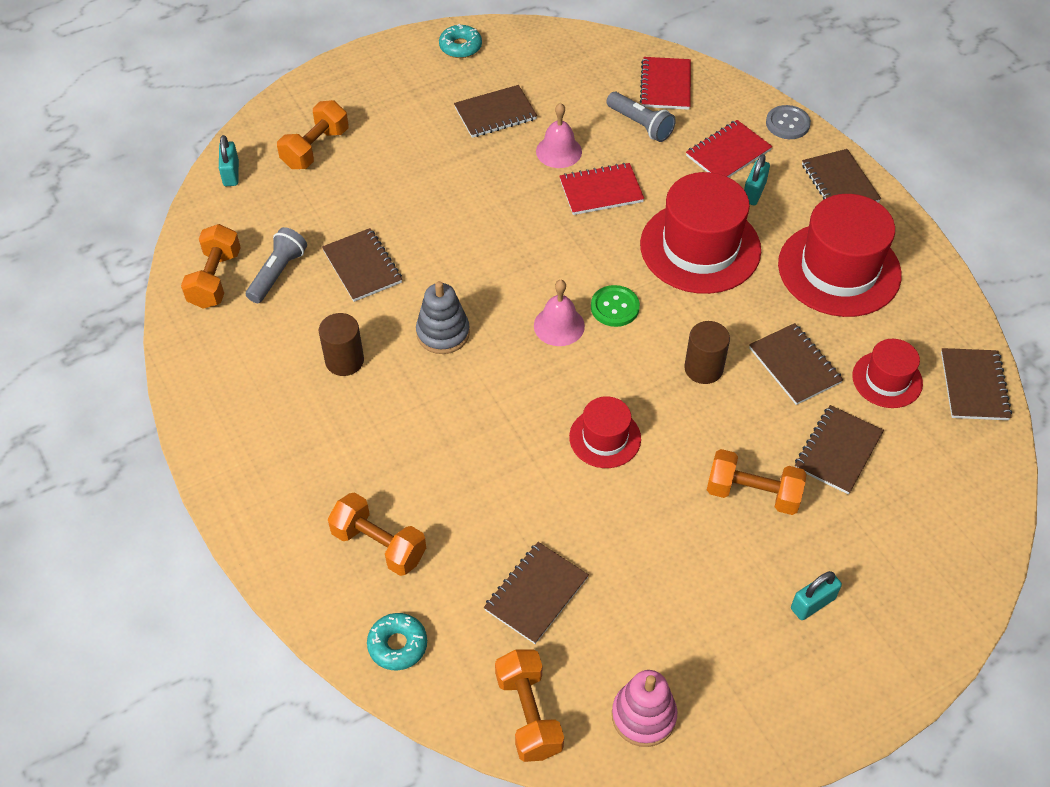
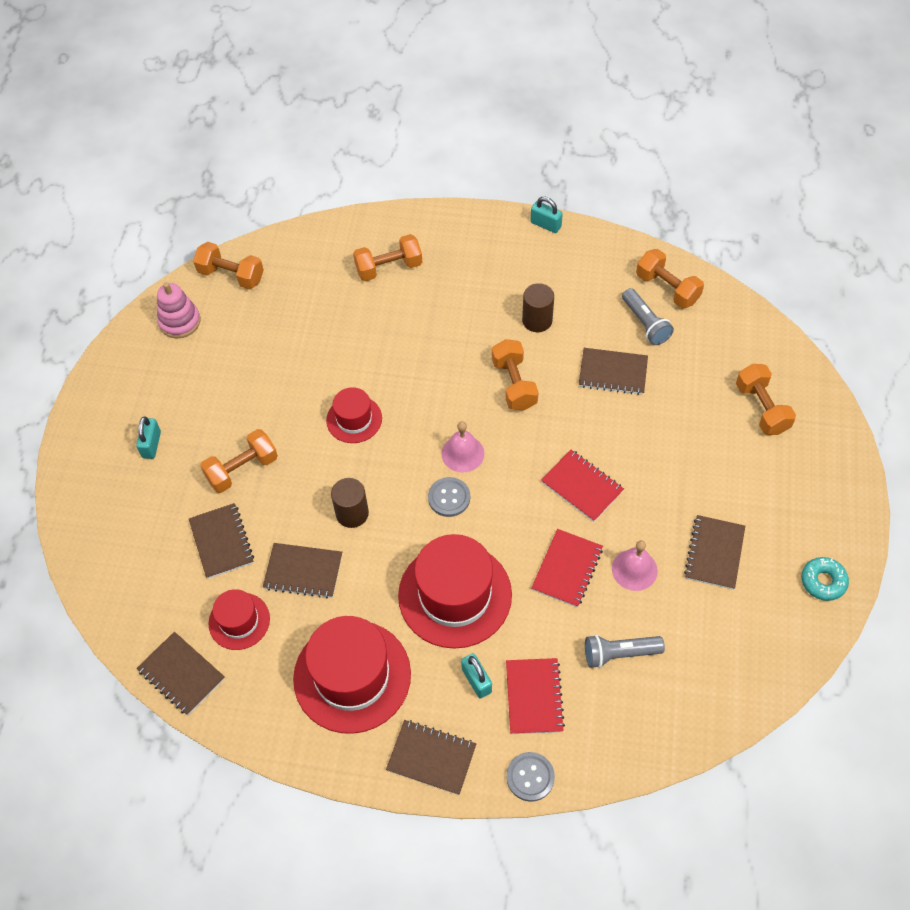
camera: 130 degrees right, 5 degrees up
turquoise padlock [219,135,239,186] -> turquoise padlock moved to [530,197,563,233]
turquoise donut [367,613,427,670] -> none
grey stacking toy [416,281,470,354] -> orange dumbbell [492,339,538,411]
brown notebook [484,542,589,644] -> none
green button [591,285,640,327] -> grey button [428,477,470,517]
red notebook [640,57,691,110] -> red notebook moved to [541,450,624,522]

